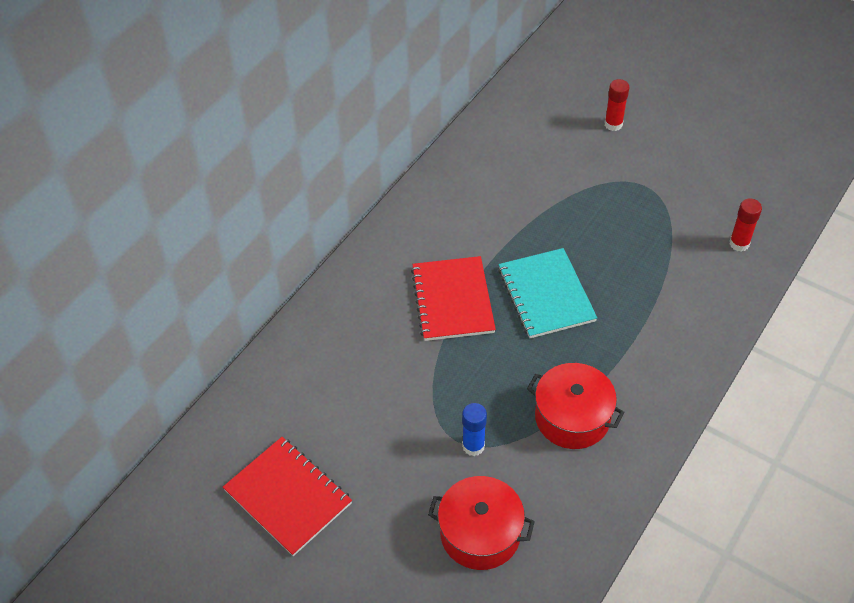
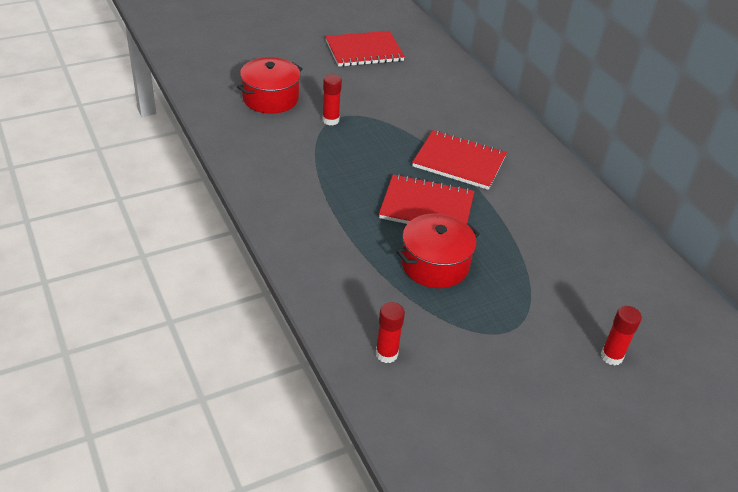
camera: 115 degrees right, 10 degrees down
blue glue stick [462,403,487,456] -> red glue stick [323,74,342,125]
turquoise notebook [498,248,597,338] -> red notebook [379,174,475,224]
red pot [527,363,625,449] -> red pot moved to [397,213,480,288]

